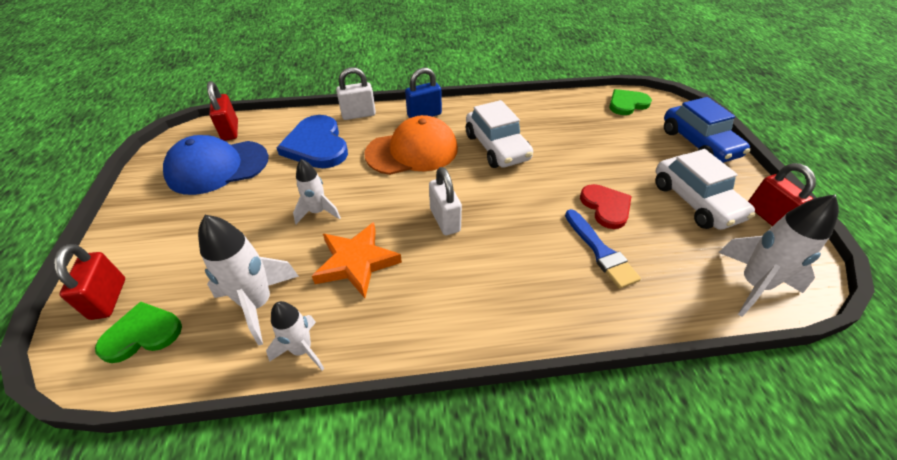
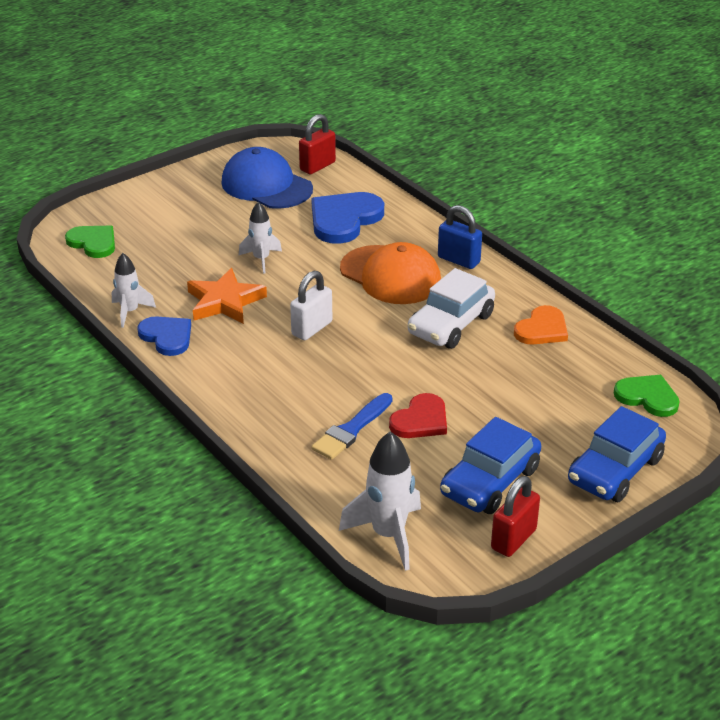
camera: 60 degrees right, 10 degrees down
red padlock [54,244,125,320] -> none
white rocket [198,215,299,346] -> none
white padlock [336,67,376,120] -> none
white car [655,149,756,230] -> blue car [440,417,541,514]
none -> blue heart [138,316,191,356]
none -> orange heart [514,305,568,344]

